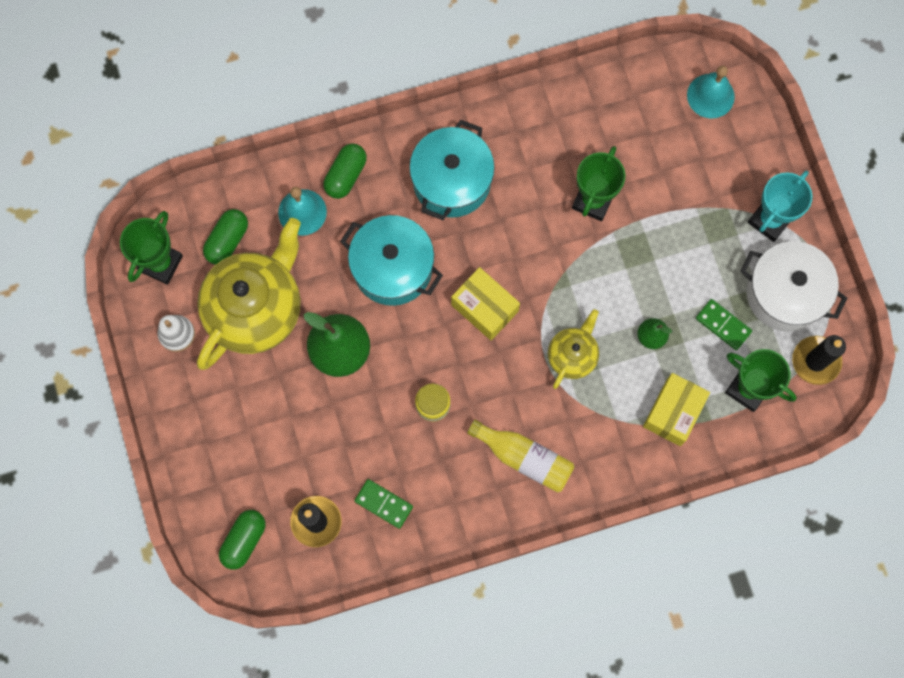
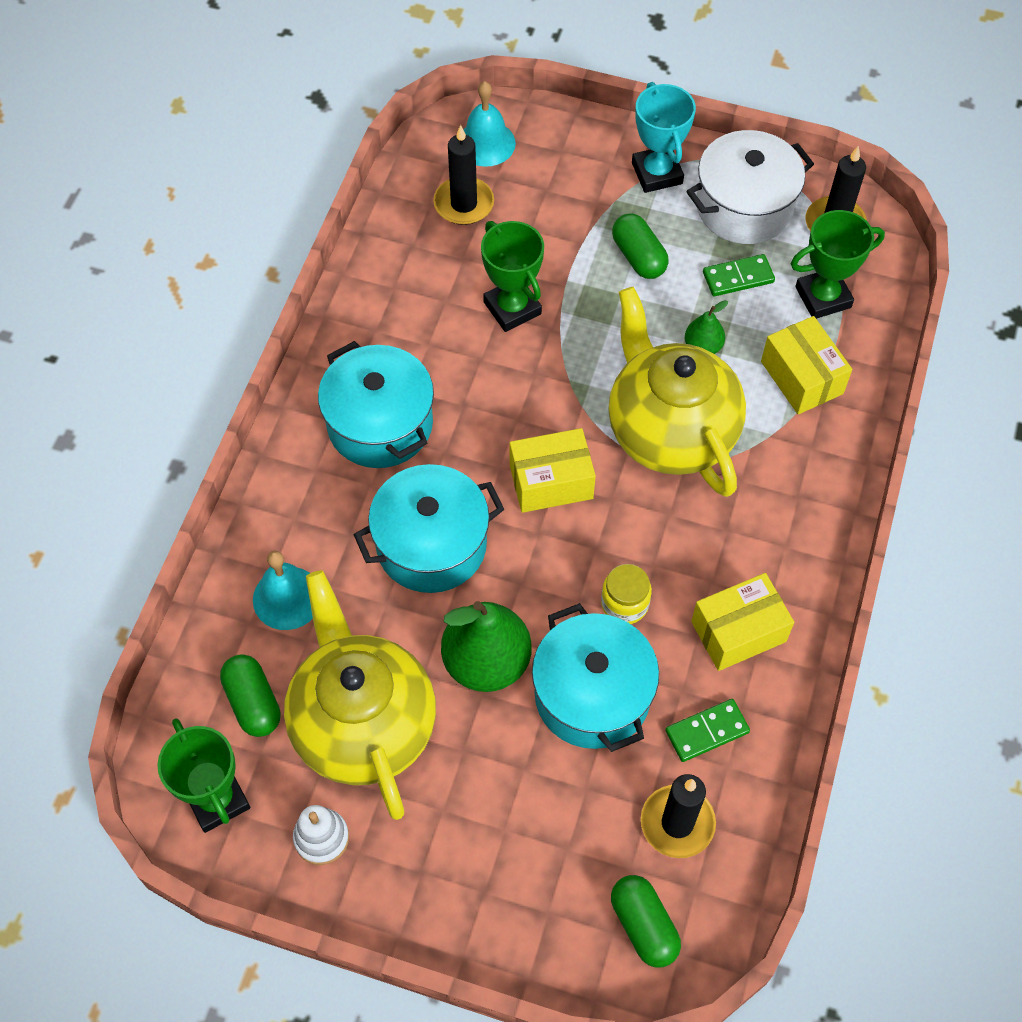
camera: 55 degrees left, 15 degrees down
green capsule [323,143,367,199] -> green capsule moved to [612,213,669,279]
yellow bottle [467,420,574,493] -> none
yellow teapot [548,309,599,389] -> yellow teapot [609,286,746,497], size x1.97
none -> black candle [433,125,494,225]
none -> turquoise pot [532,603,659,752]
none -> yellow box [691,573,794,671]

